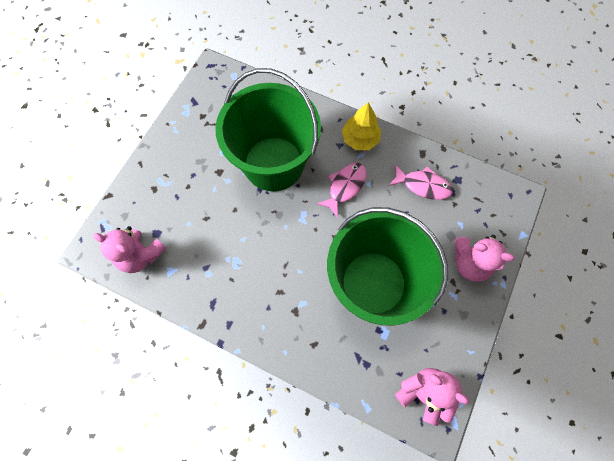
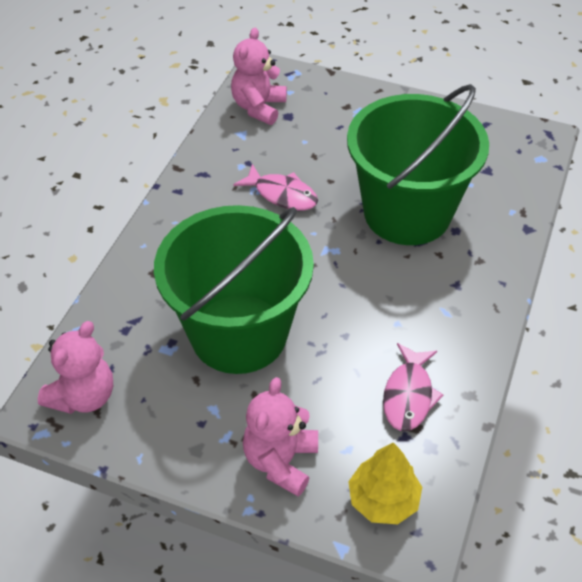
camera: 85 degrees right, 20 degrees down
pink fish [317,163,367,218] -> pink fish moved to [233,164,318,210]
yellow tree [342,102,381,150] -> yellow tree moved to [348,442,422,524]

